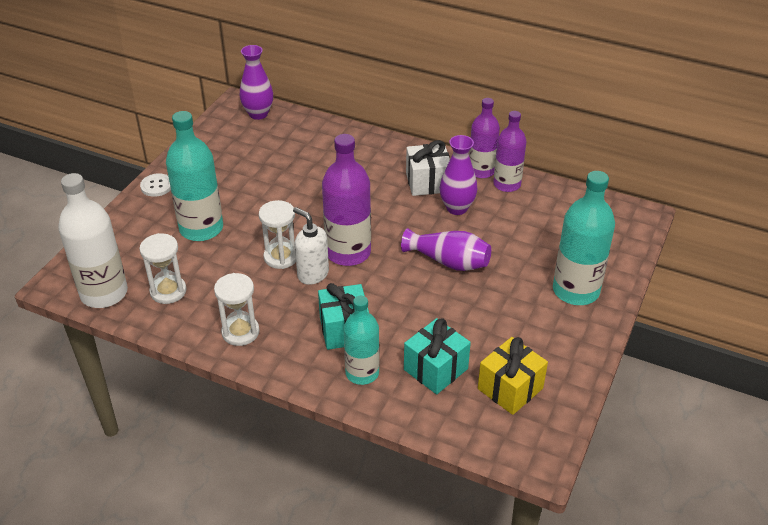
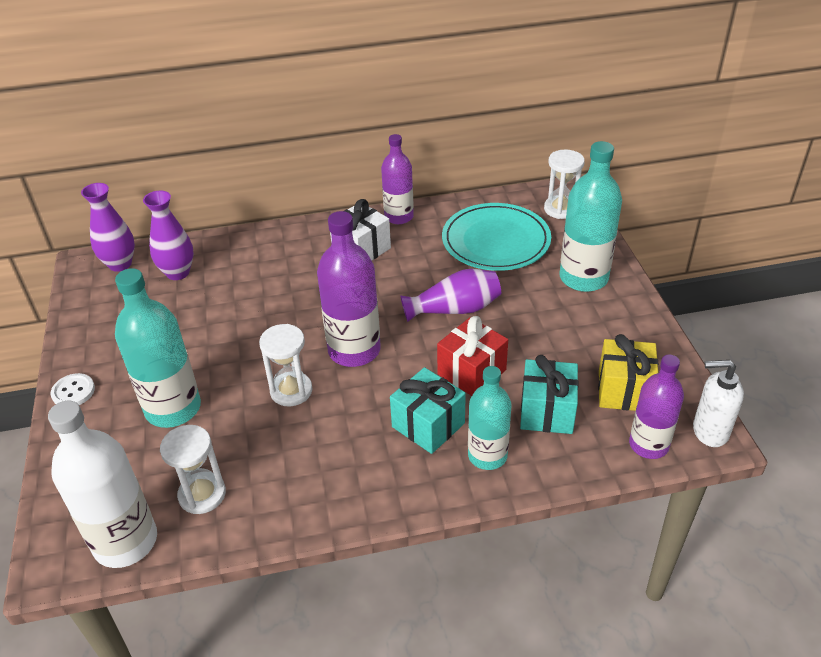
camera: 35 degrees left, 0 degrees up
white hourglass [214,273,260,346] -> white hourglass moved to [544,150,585,219]
white soap dispenser [293,207,329,285] -> white soap dispenser moved to [693,360,744,447]
purple vase [440,135,477,215] -> purple vase moved to [143,190,194,280]
purple bottle [493,111,526,192] -> purple bottle moved to [629,355,684,459]
none -> red gift [437,316,508,396]
none -> turquoise plate [442,203,551,271]

